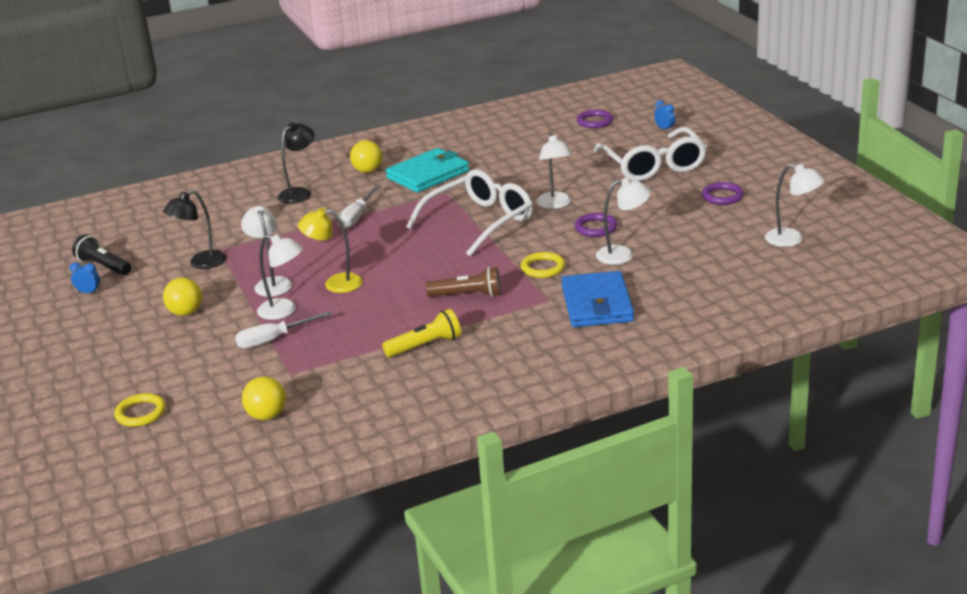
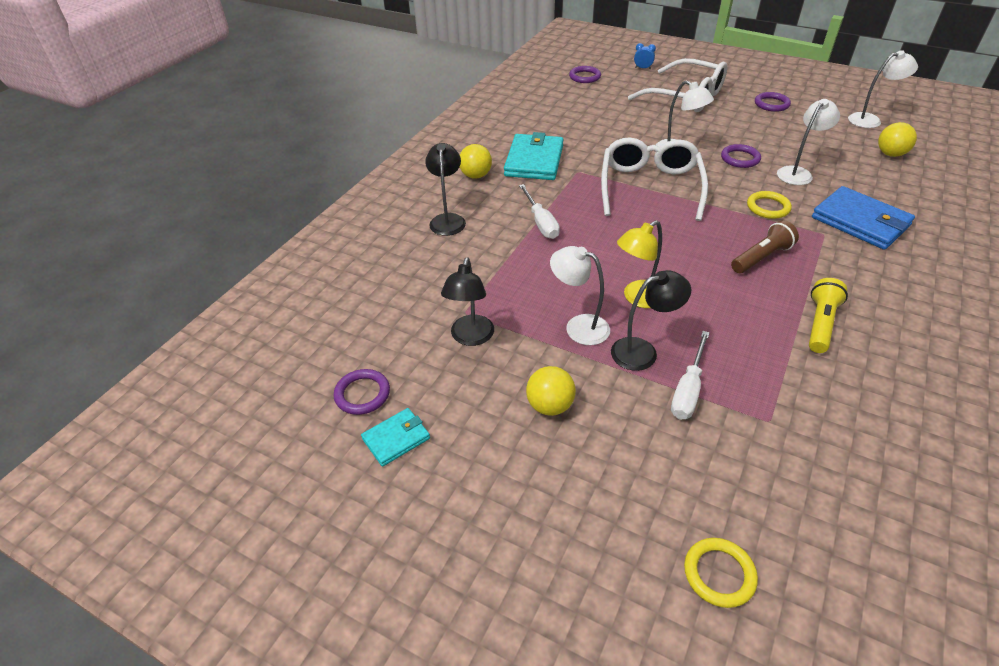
camera: 40 degrees left, 15 degrees up
blue clock [70,262,100,294] -> turquoise wallet [361,408,430,467]
black flashlight [72,235,131,276] -> purple ring [334,369,390,415]
yellow ball [242,377,286,420] -> yellow ball moved to [878,122,917,157]
white lamp [257,234,303,320] -> black lamp [611,270,691,371]

